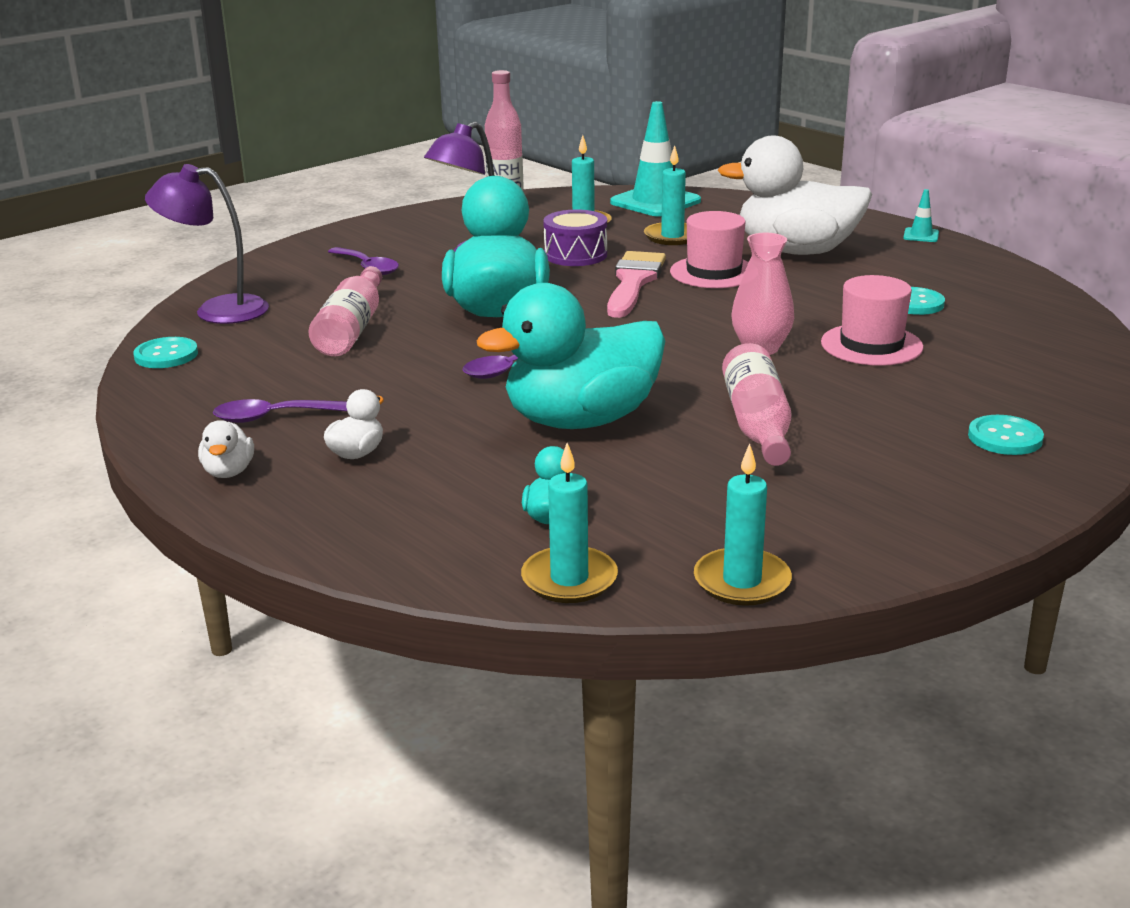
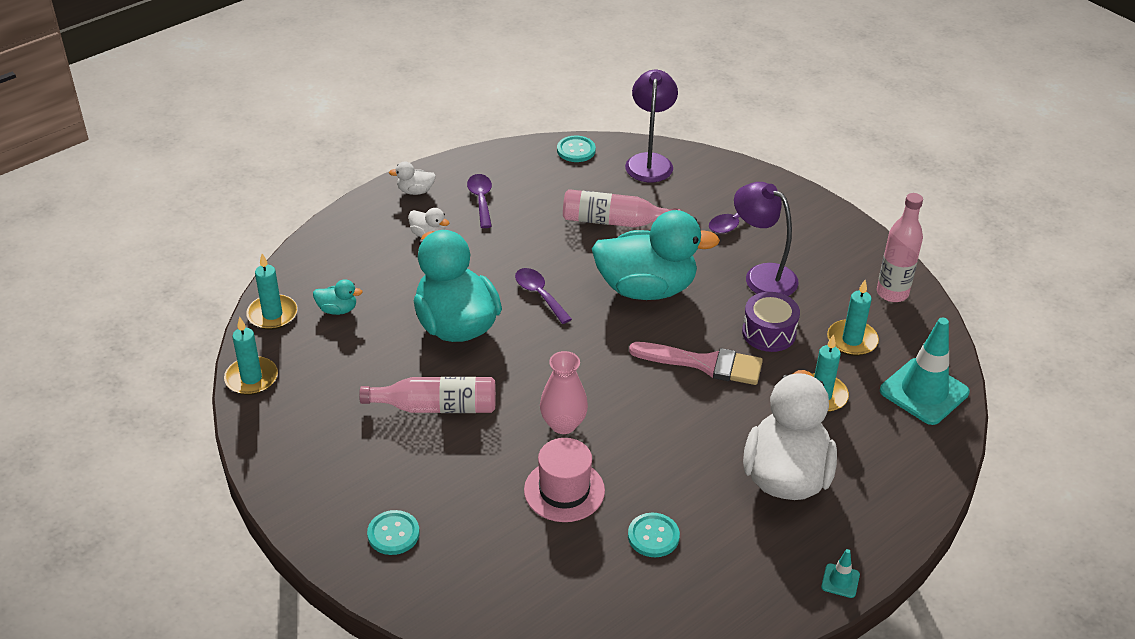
camera: 90 degrees right, 15 degrees up
pink hat [670,211,749,288] -> none

